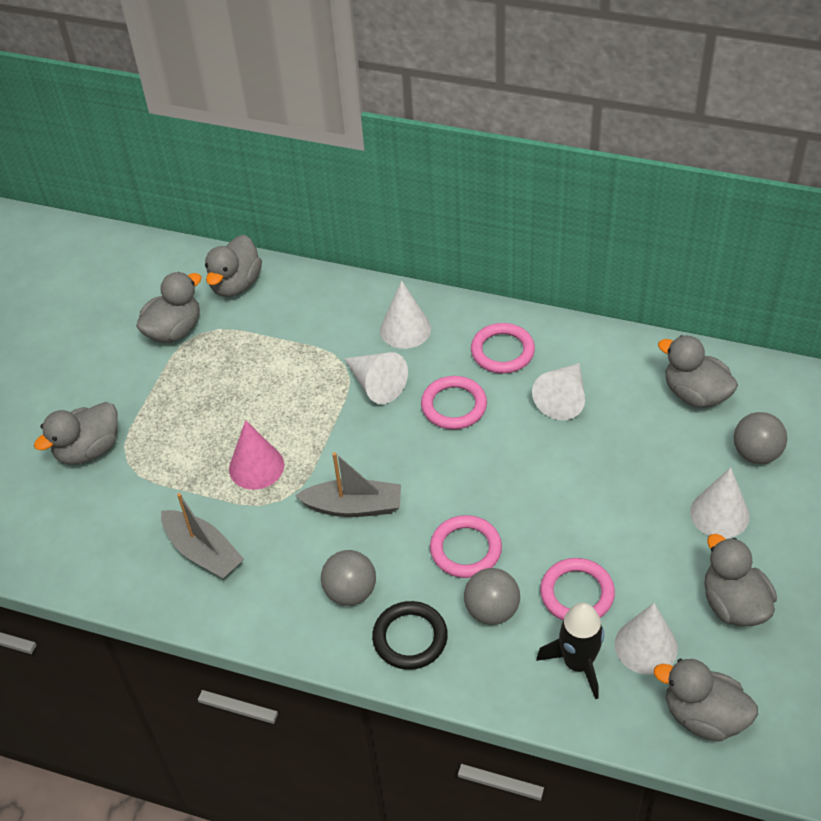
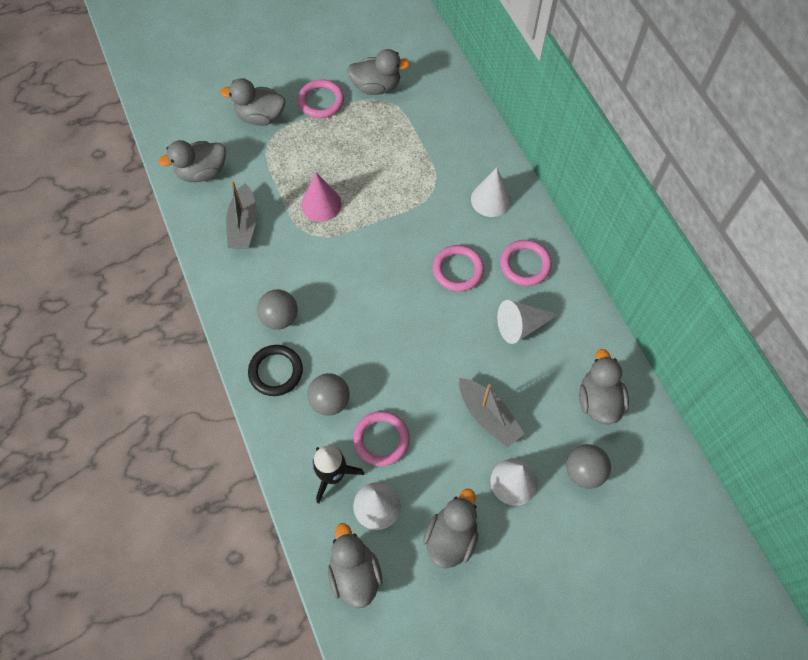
camera: 45 degrees right, 15 degrees up
grey duck [205,235,262,297] -> grey duck moved to [158,140,226,182]
grey boat [295,452,401,517] -> grey boat moved to [459,378,525,448]
white cone [344,352,408,404] -> none
pink ring [430,515,502,578] -> pink ring moved to [298,79,344,118]

